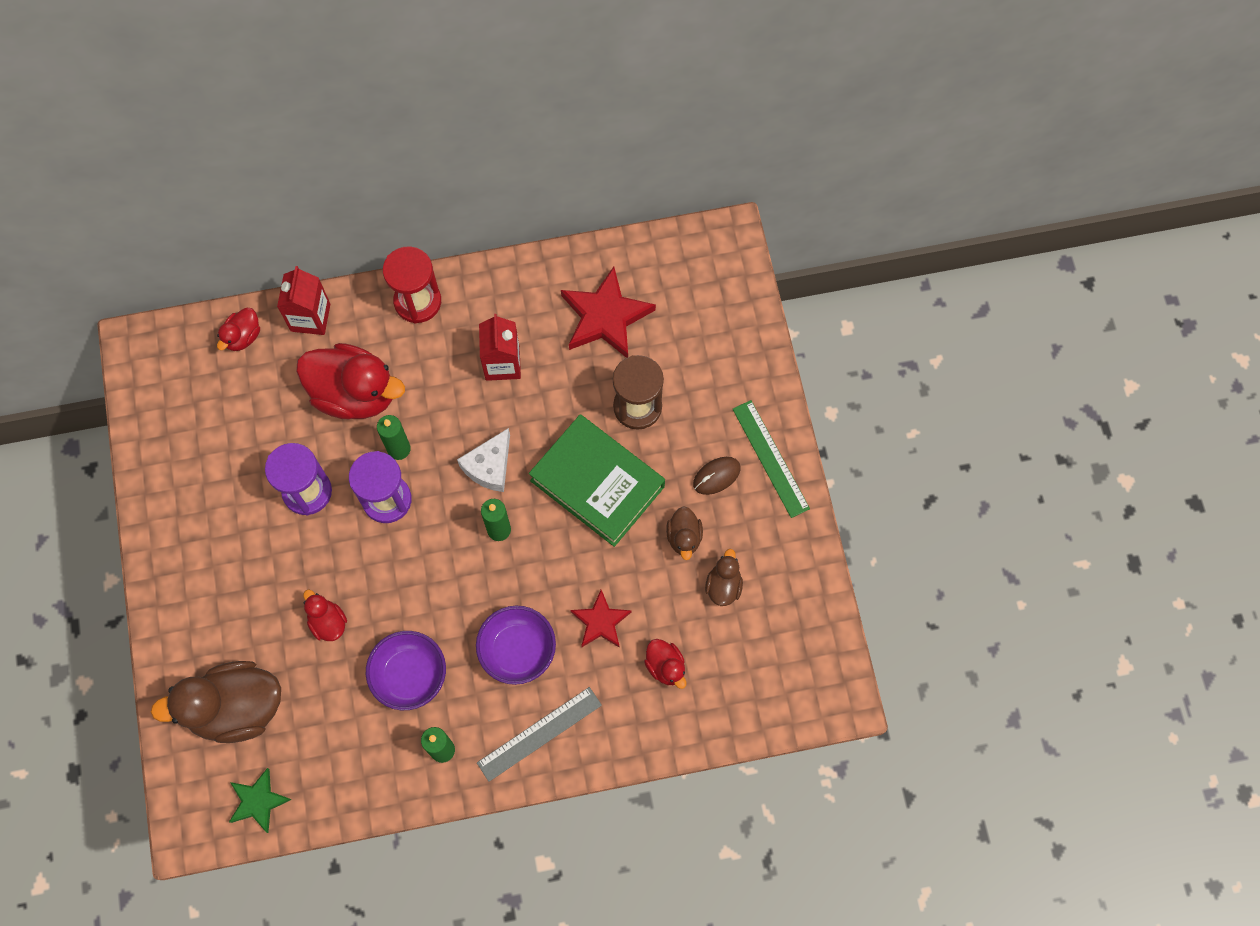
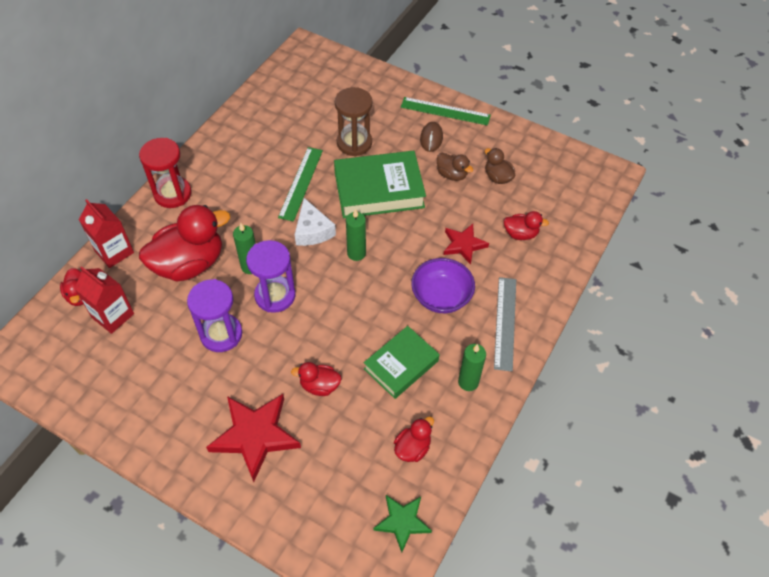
camera: 50 degrees left, 15 degrees down
brown duck [150,661,281,743] -> none
purple bowl [366,631,446,710] -> green book [364,326,440,399]
red carton [479,314,521,381] -> red carton moved to [75,266,134,334]
red star [561,267,656,358] -> red star moved to [206,394,301,482]
none -> green ruler [278,147,323,222]
none -> red duck [394,417,434,462]

